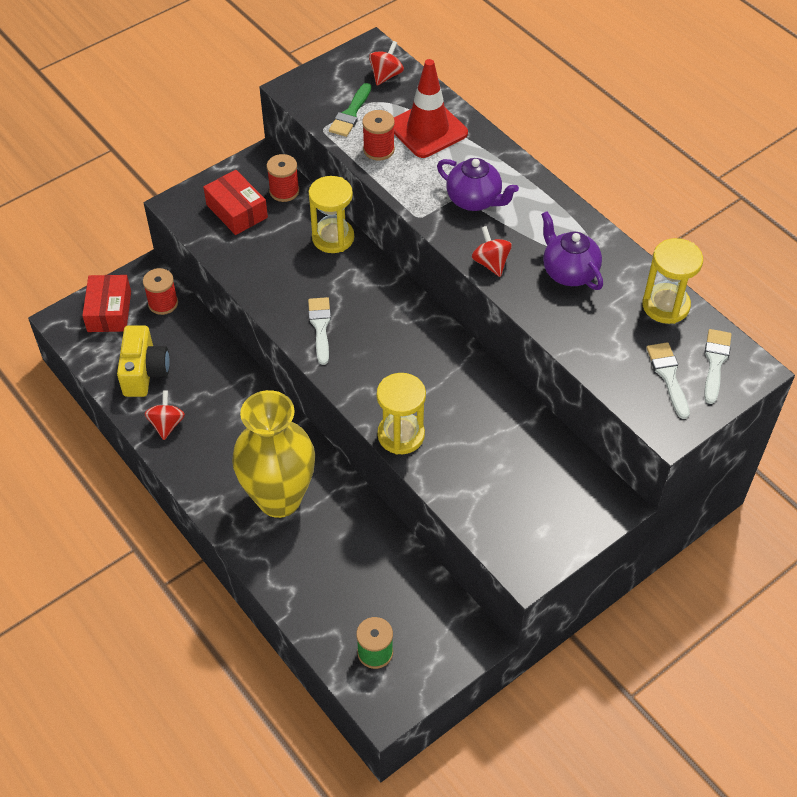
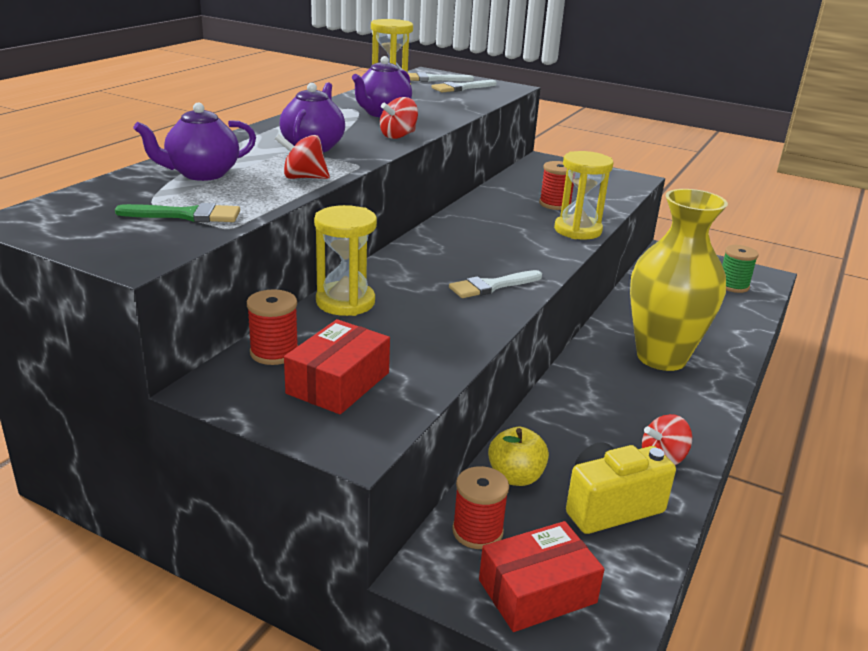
camera: 115 degrees left, 25 degrees down
red spool [362,110,395,160] -> red spool moved to [539,161,574,210]
red spinning top [369,41,404,86] -> red spinning top moved to [275,134,330,179]
red traffic cone [394,59,468,158] -> purple teapot [133,103,256,181]
none -> yellow apple [488,427,549,486]

